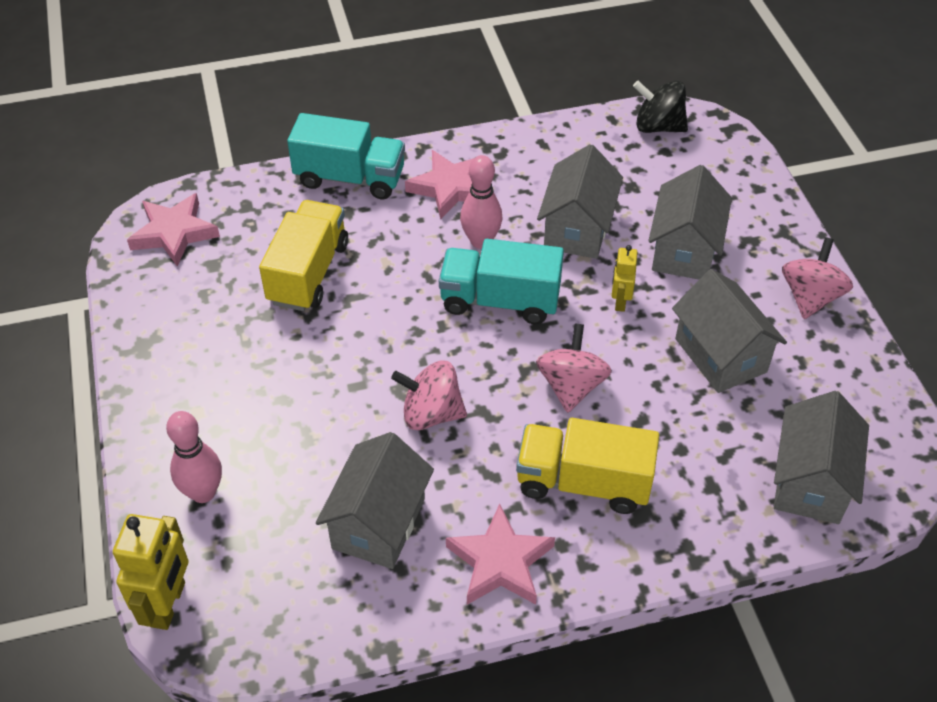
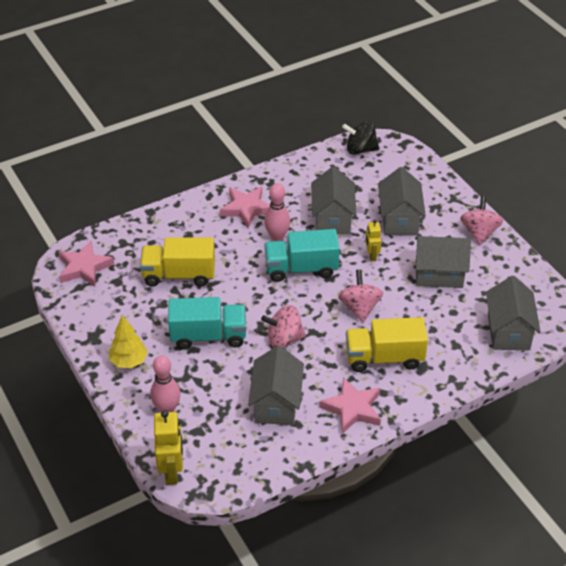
camera: 15 degrees left, 5 degrees down
yellow truck [259,200,348,311] -> yellow truck turned 90 degrees counterclockwise [140,237,215,287]
turquoise truck [287,113,405,199] -> turquoise truck moved to [168,297,246,350]
grey house [672,269,787,393] -> grey house turned 45 degrees counterclockwise [415,236,471,288]
none -> yellow tree [109,315,148,368]

